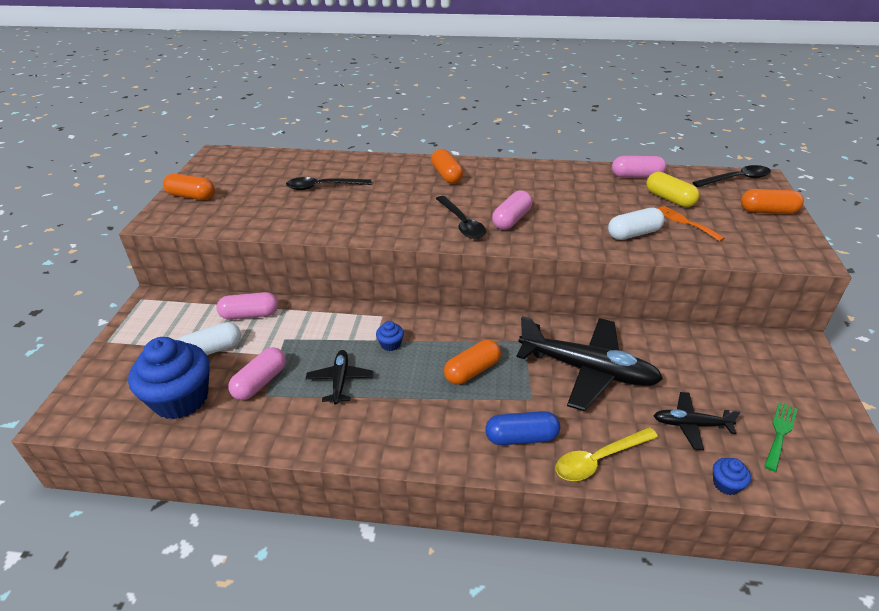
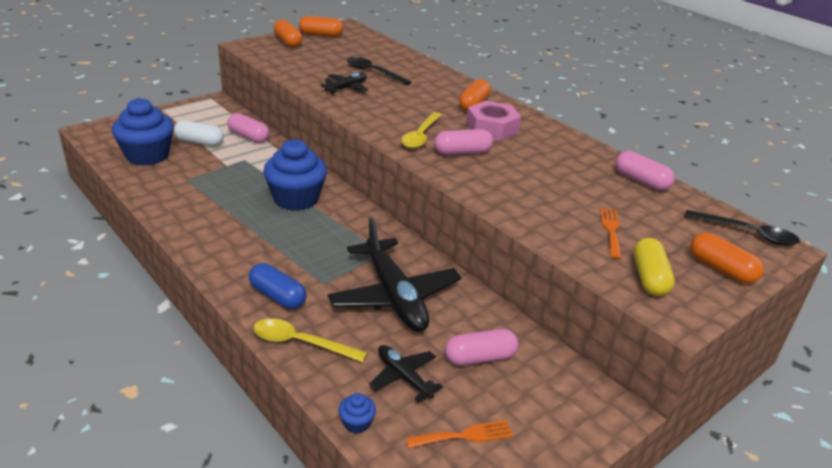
camera: 40 degrees right, 5 degrees down
pink capsule [228,347,286,400] -> pink capsule moved to [445,329,518,366]
black plane [306,350,374,405] -> black plane moved to [320,72,368,94]
blue cupcake [376,321,404,351] -> blue cupcake [263,139,327,211], size x2.44
black spoon [436,196,486,239] -> yellow spoon [401,112,442,149]
orange capsule [444,339,501,385] -> orange capsule moved to [299,16,343,37]
white capsule [608,208,665,240] -> none
yellow capsule [646,172,700,207] -> yellow capsule moved to [633,238,675,296]
green fork [764,402,797,472] -> orange fork [406,420,513,448]
none -> pink nut [466,101,521,141]

